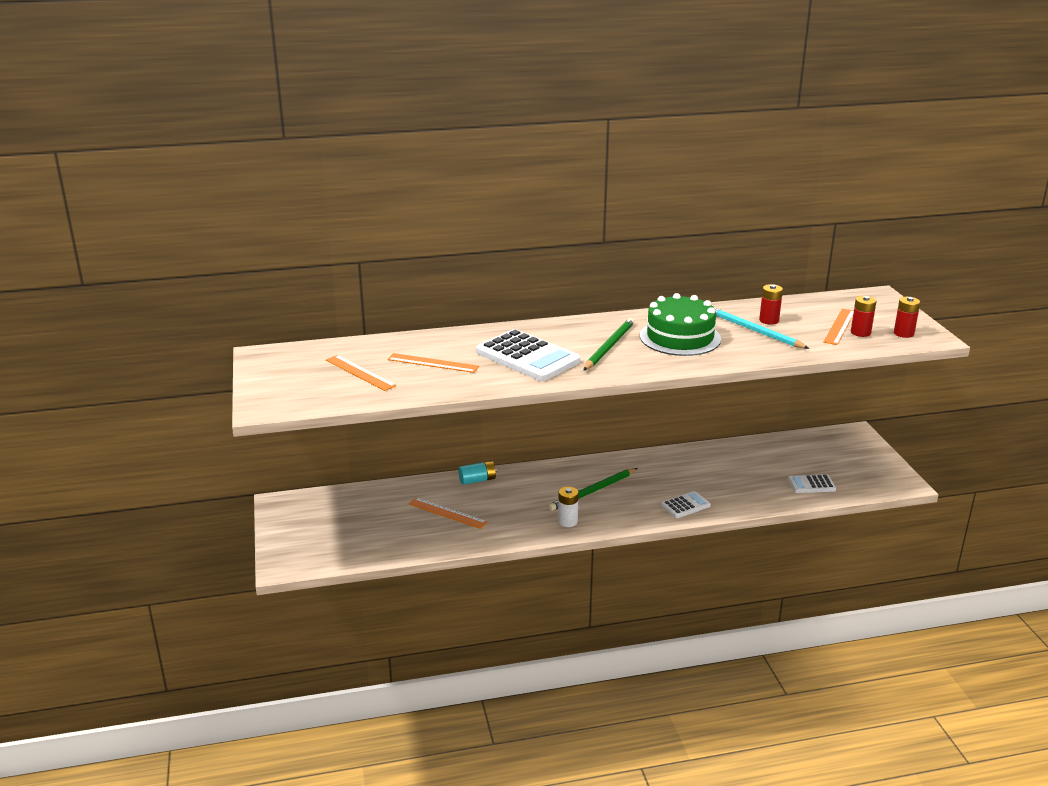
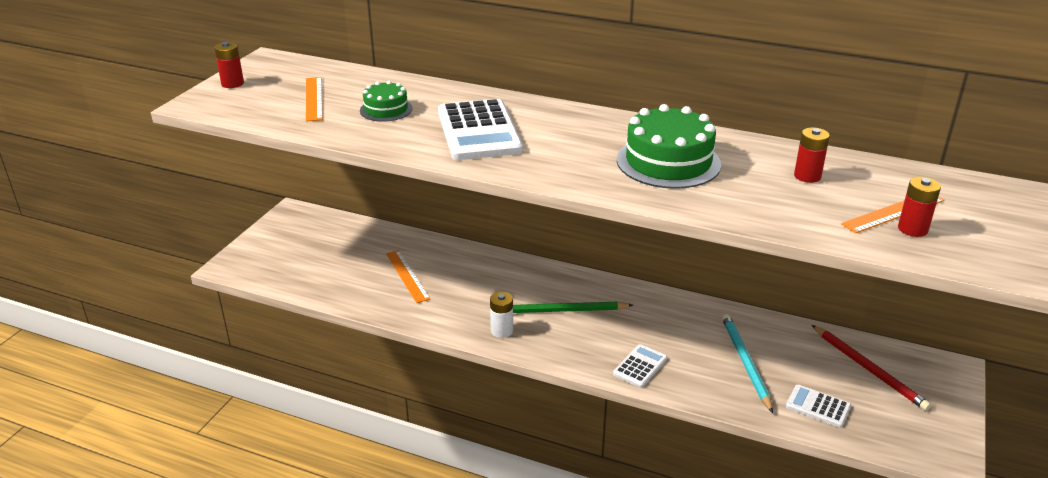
camera: 35 degrees right, 5 degrees up
orange ruler [387,353,479,373] -> green cake [360,81,413,122]
turquoise battery [458,461,496,485] -> none
green pencil [583,318,635,371] -> none
white calculator [661,491,711,518] -> white calculator turned 60 degrees counterclockwise [613,344,667,388]
turquoise pencil [715,308,809,349] -> turquoise pencil moved to [722,314,773,413]
red battery [894,297,920,338] -> red battery moved to [214,42,244,88]
none -> red pencil [812,325,931,411]

